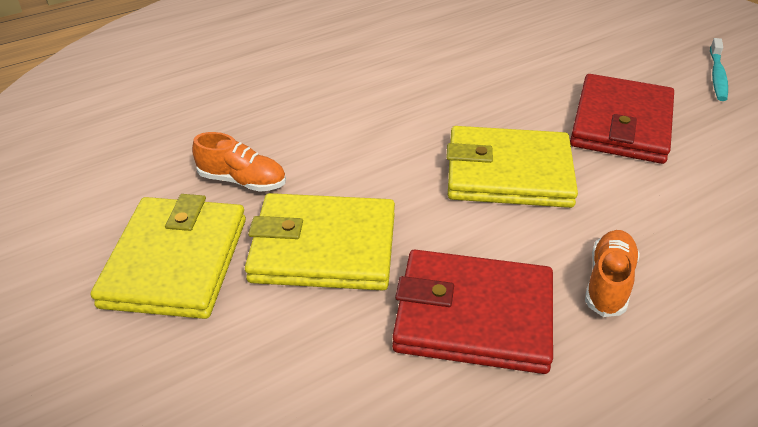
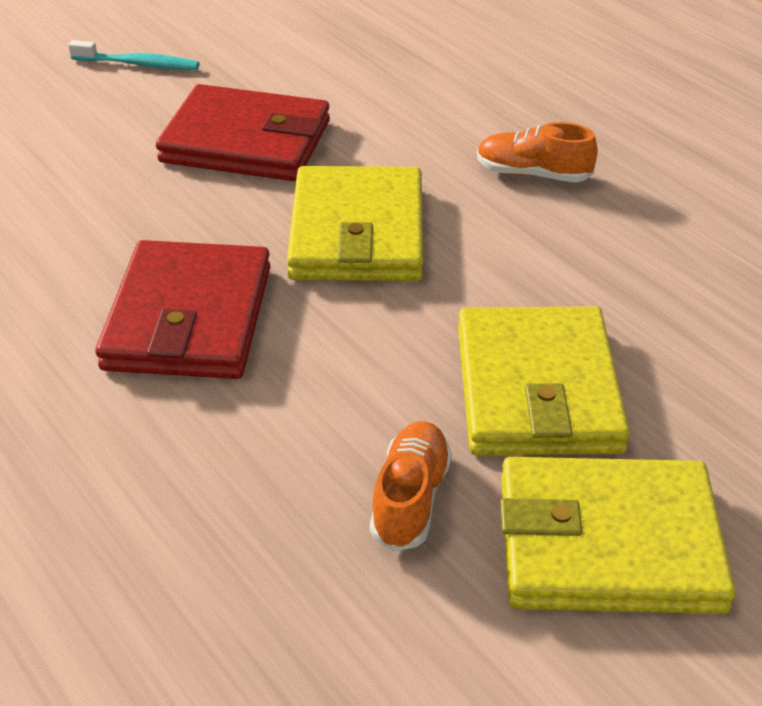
camera: 95 degrees left, 0 degrees up
red wallet [392,250,553,374] -> red wallet moved to [95,240,270,379]

